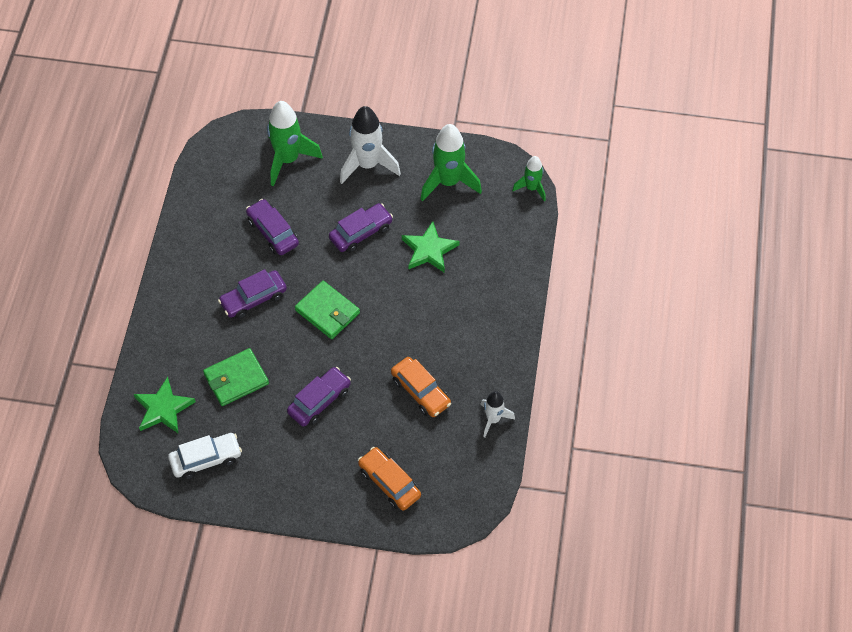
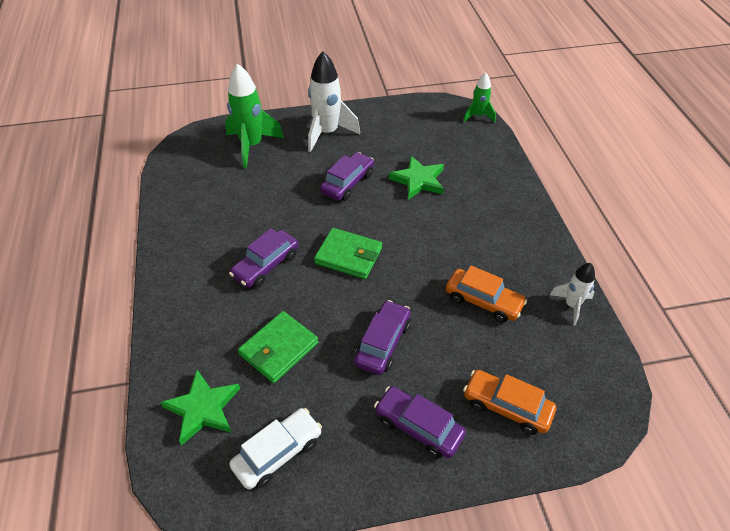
camera: 20 degrees left, 10 degrees down
purple car [246,199,299,255] -> purple car moved to [374,386,466,458]
green rocket [421,124,482,202] -> none

